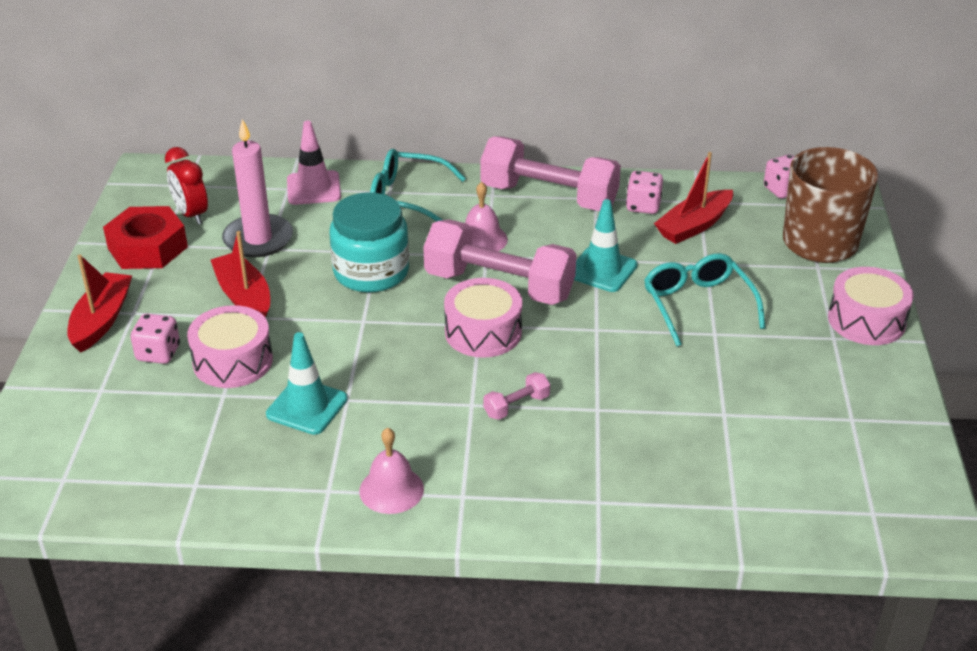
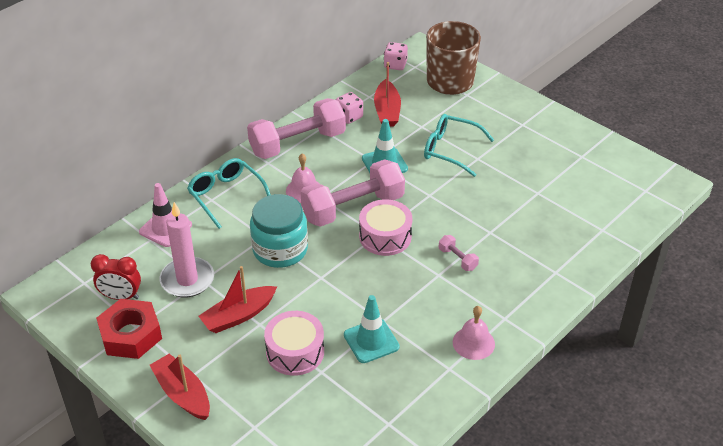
camera: 50 degrees left, 5 degrees up
pink dice [131,314,180,364] -> none
red boat [211,231,270,318] -> red boat turned 45 degrees counterclockwise [199,266,277,333]
turquoise glasses [370,149,466,222] -> turquoise glasses turned 90 degrees clockwise [187,158,271,229]
pink dumbbell [483,372,550,420] -> pink dumbbell turned 45 degrees counterclockwise [439,235,479,271]
pink drum [828,267,914,345] -> none

